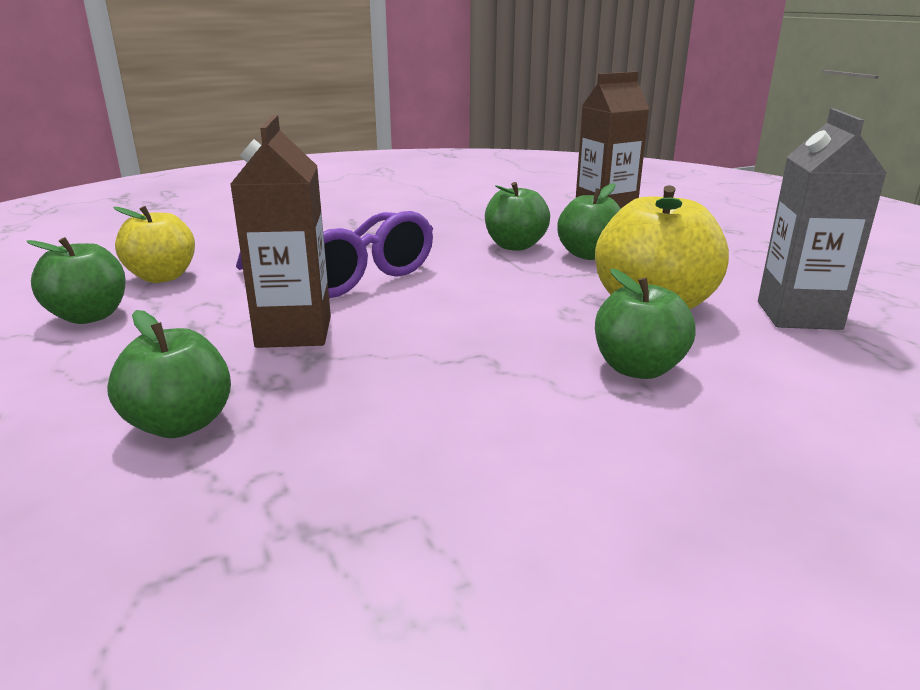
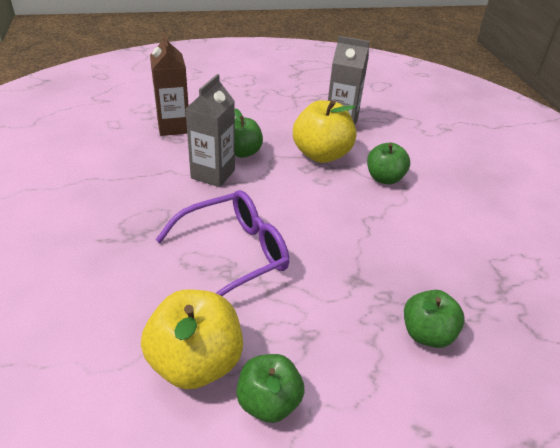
camera: 80 degrees left, 15 degrees up
yellow apple [113,206,195,283] -> yellow apple [141,289,243,389], size x1.54
brown carton [231,115,331,348] -> none
green apple [485,182,550,251] -> grey carton [185,74,235,187]

